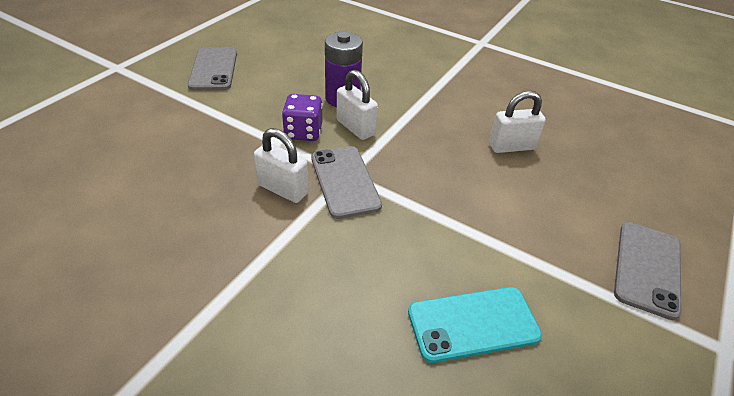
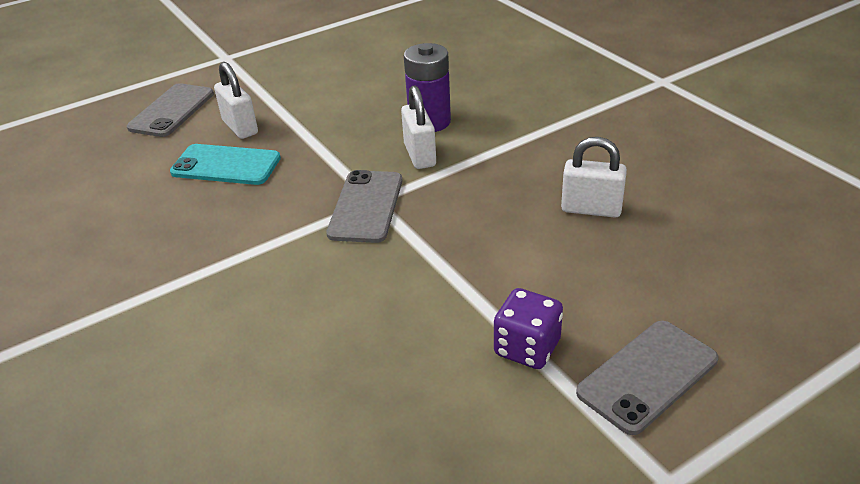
camera: 30 degrees right, 5 degrees down
grey phone [188,48,237,90] -> grey phone moved to [127,83,214,137]
white padlock [254,128,309,203] -> white padlock moved to [214,62,258,139]
purple dice [282,94,323,141] -> purple dice moved to [494,288,563,369]
turquoise phone [408,287,542,363] -> turquoise phone moved to [170,144,281,185]

